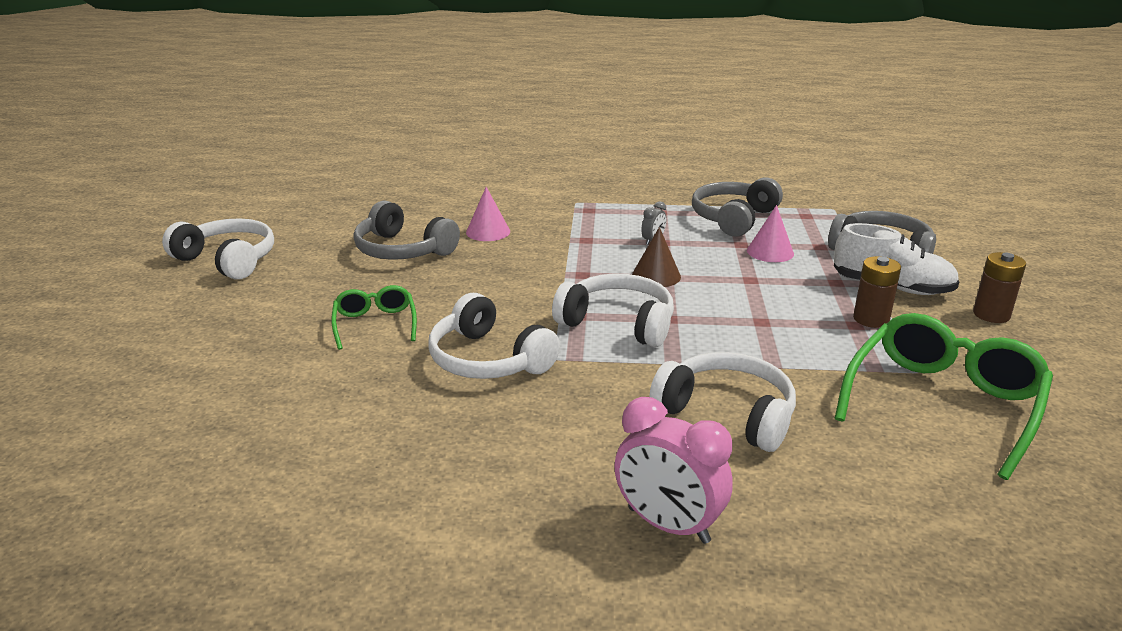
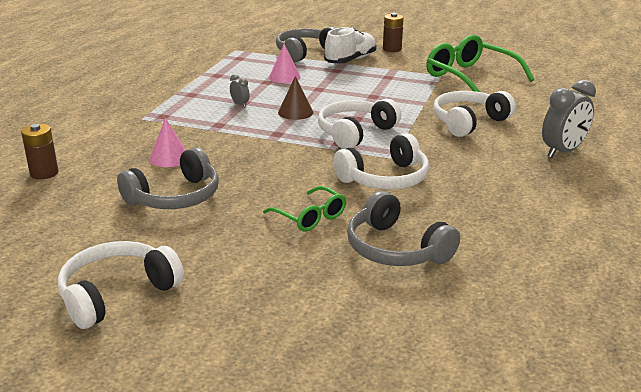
camera: 75 degrees left, 0 degrees up
green glasses [331,285,417,350] -> green glasses turned 135 degrees counterclockwise [263,186,346,231]
pink clock [614,397,733,544] -> grey clock [542,79,596,158]
grey headphones [692,177,783,237] -> grey headphones moved to [347,191,460,266]
brown battery [853,256,901,328] -> brown battery moved to [21,124,59,180]

